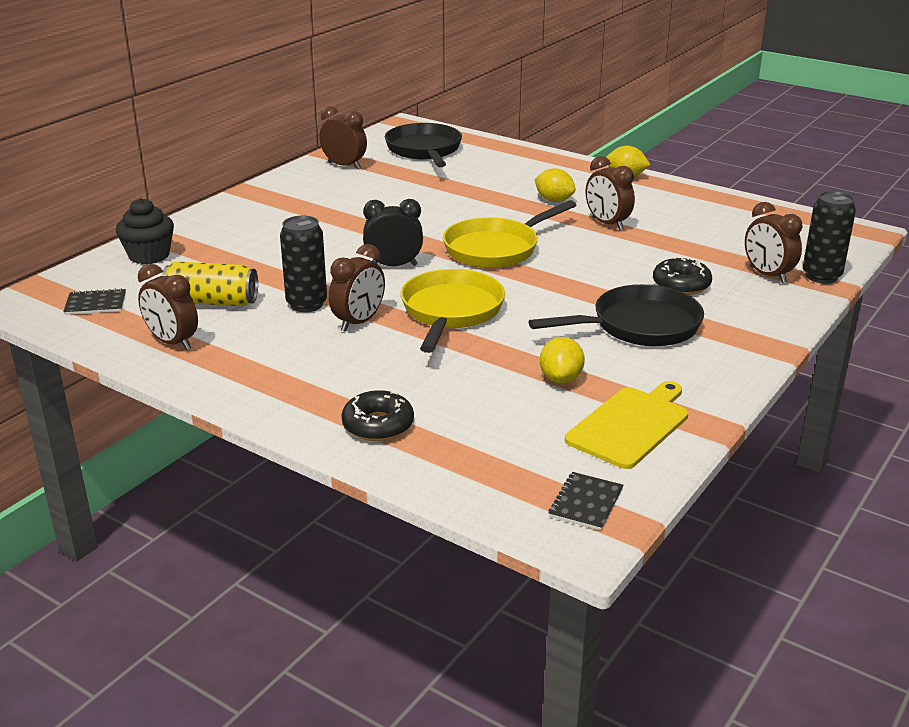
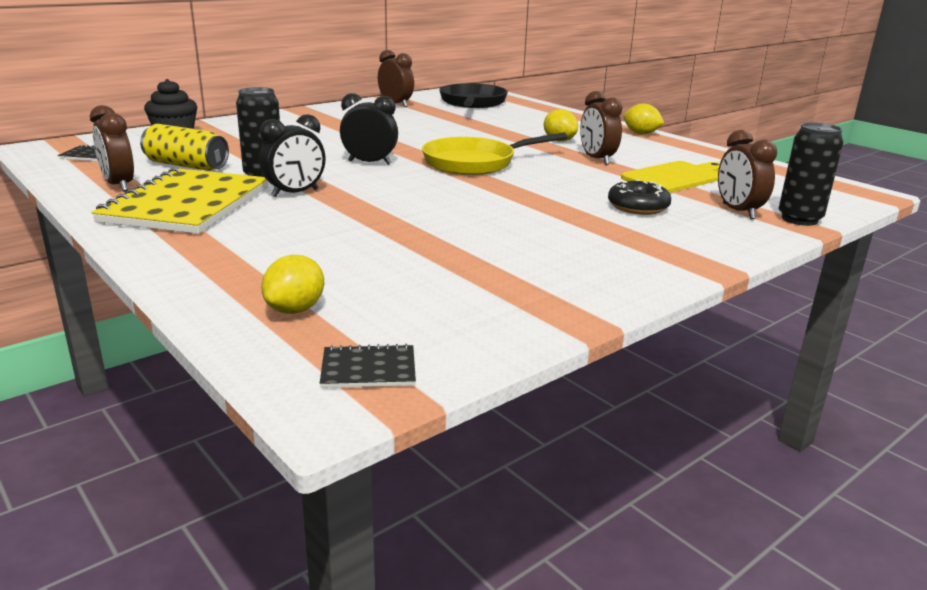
camera: 15 degrees right, 5 degrees down
brown clock [329,244,385,332] -> black clock [259,114,325,198]
black donut [341,390,414,441] -> none
yellow pan [401,269,505,353] -> none
black pan [528,284,704,346] -> none
yellow lemon [540,337,585,384] -> yellow lemon moved to [261,255,324,314]
black notebook [549,472,623,530] -> black notebook turned 45 degrees clockwise [320,344,416,388]
yellow cutting board [565,381,688,469] -> yellow cutting board moved to [621,161,720,193]
none -> yellow notebook [91,168,268,234]

